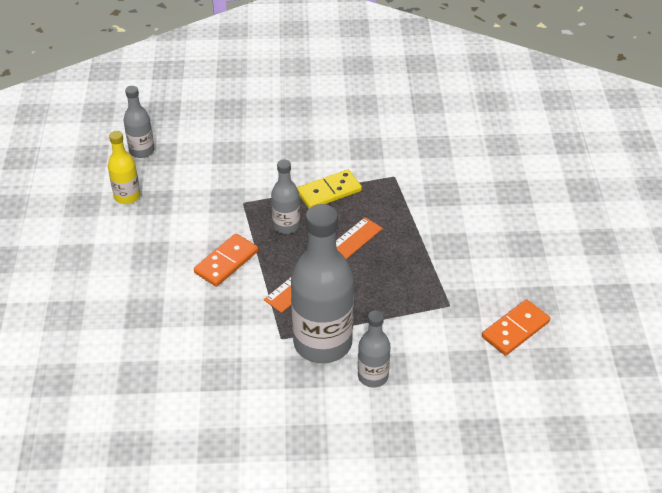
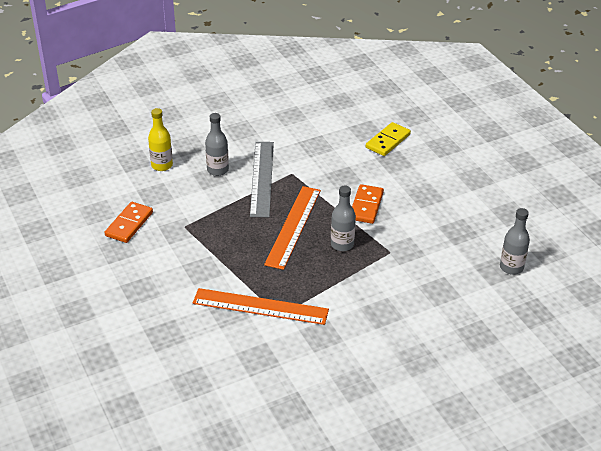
camera: 155 degrees right, 5 degrees down
yellow bottle [108,131,140,204] -> yellow bottle moved to [148,108,173,171]
grey bottle [291,204,354,363] -> grey ruler [250,142,274,217]
yellow domino [297,169,362,208] -> yellow domino moved to [366,122,411,156]
none -> orange ruler [193,288,329,325]

